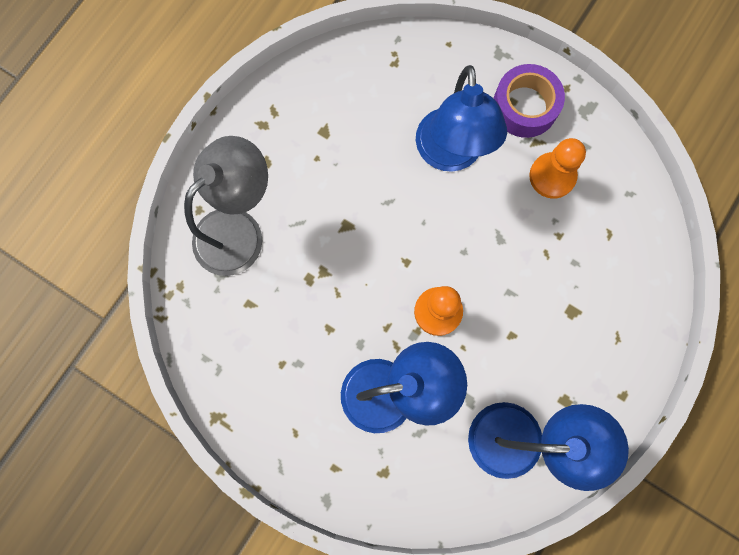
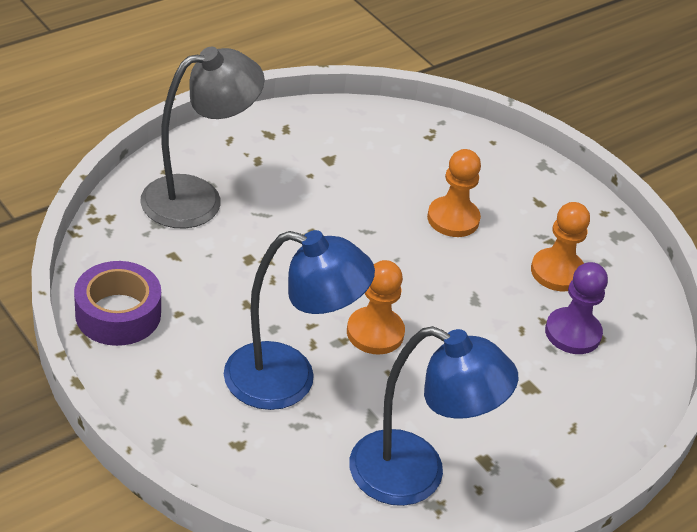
camera: 15 degrees right, 35 degrees down
blue lamp [416,65,507,172] -> orange pawn [427,149,481,237]
purple tape [494,64,565,138] -> purple tape moved to [74,261,161,346]
none -> purple pawn [545,262,608,354]

